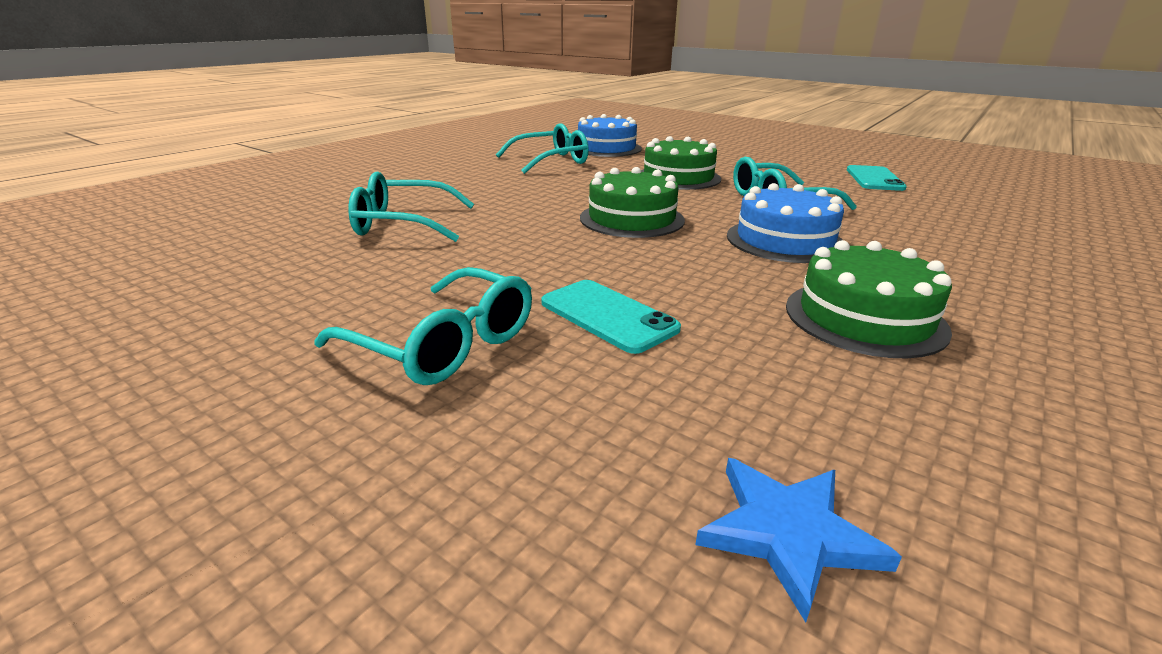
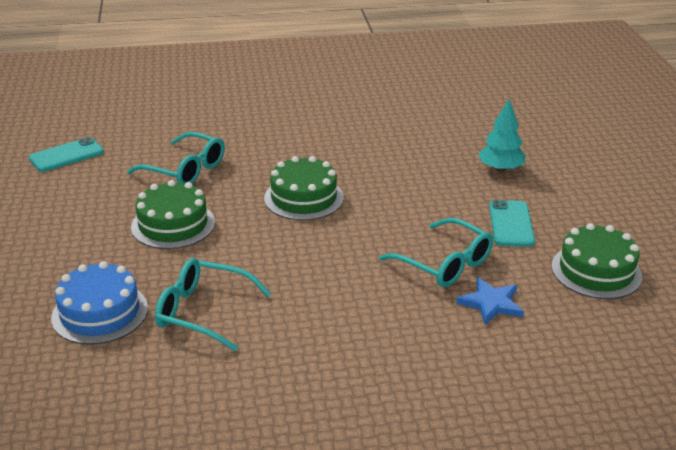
camera: 135 degrees left, 5 degrees up
turquoise glasses [314,267,532,385] -> turquoise tree [478,98,525,172]
turquoise phone [541,280,681,354] -> turquoise phone moved to [489,200,535,247]
blue star [696,458,902,622] -> blue star moved to [456,277,524,325]
blue cake [727,183,844,263] -> none
green cake [786,240,952,358] -> green cake moved to [551,223,642,299]

